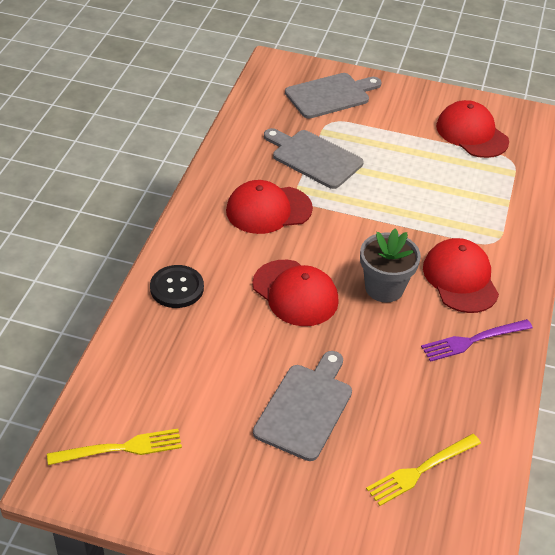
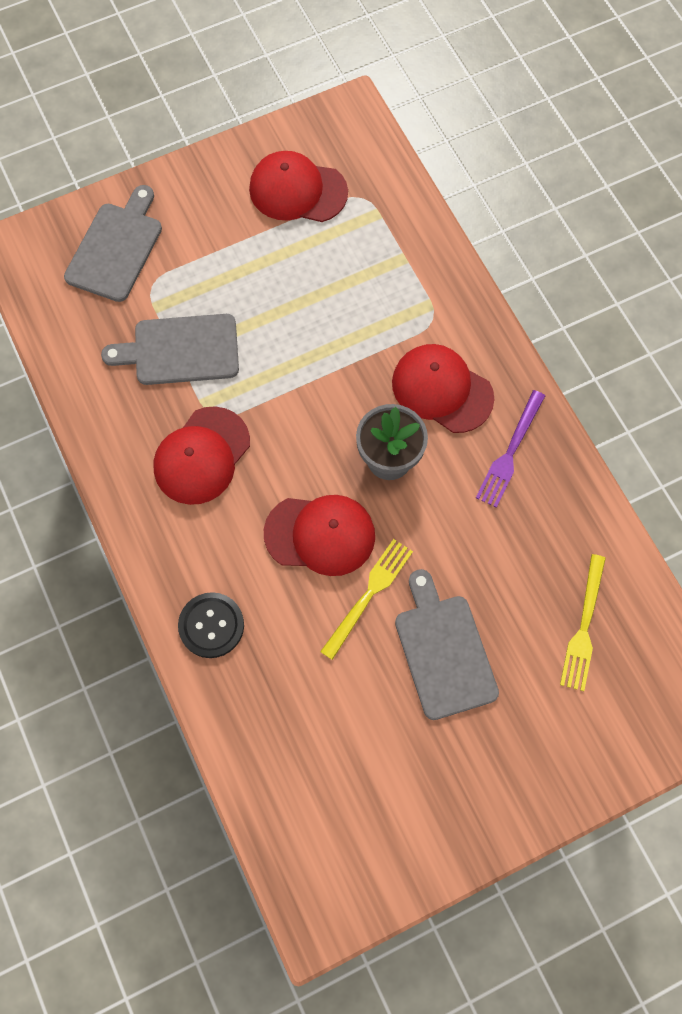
camera: 40 degrees left, 25 degrees up
yellow fork [47,429,182,465] -> yellow fork moved to [320,539,413,660]

